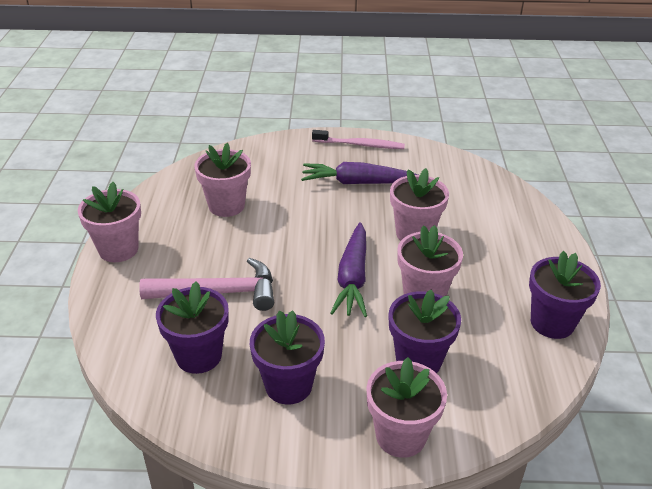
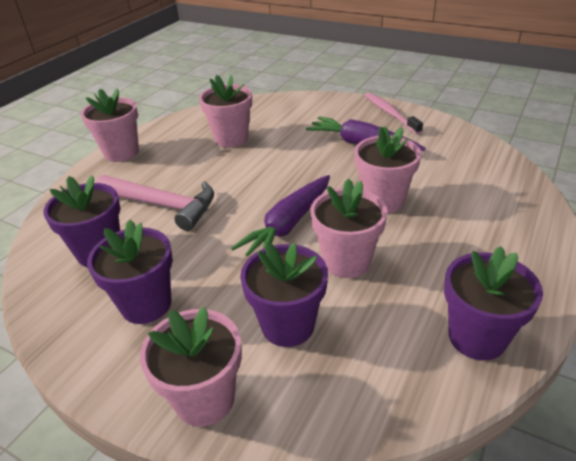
camera: 30 degrees right, 0 degrees up
pink toothbrush [312,130,405,149] -> pink toothbrush turned 150 degrees counterclockwise [365,92,423,134]

